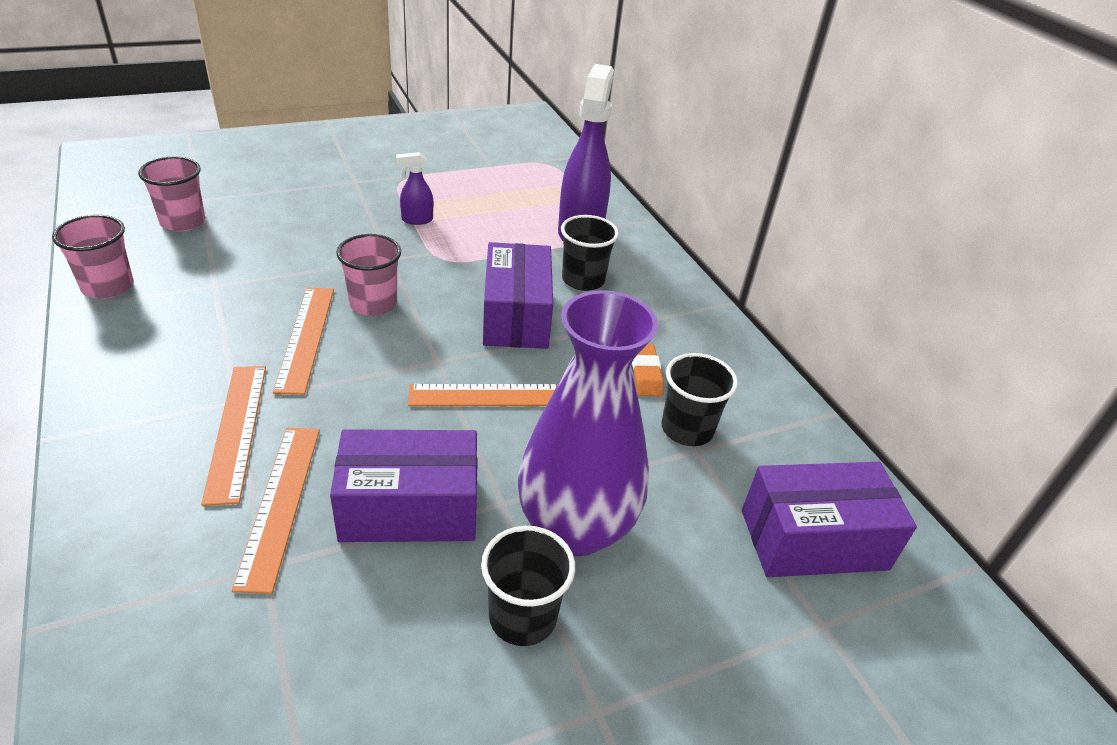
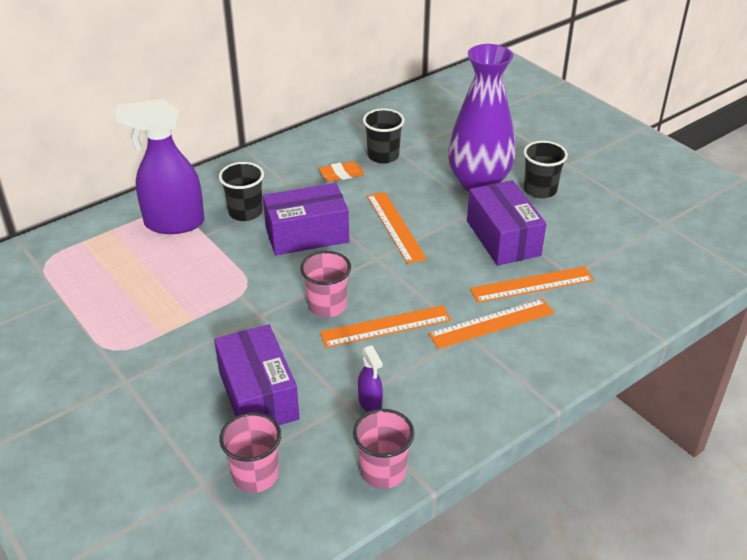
camera: 100 degrees left, 0 degrees up
purple spray bottle [396,152,433,225] -> purple spray bottle moved to [358,345,383,412]
purple box [742,462,917,577] -> purple box moved to [214,324,299,425]

